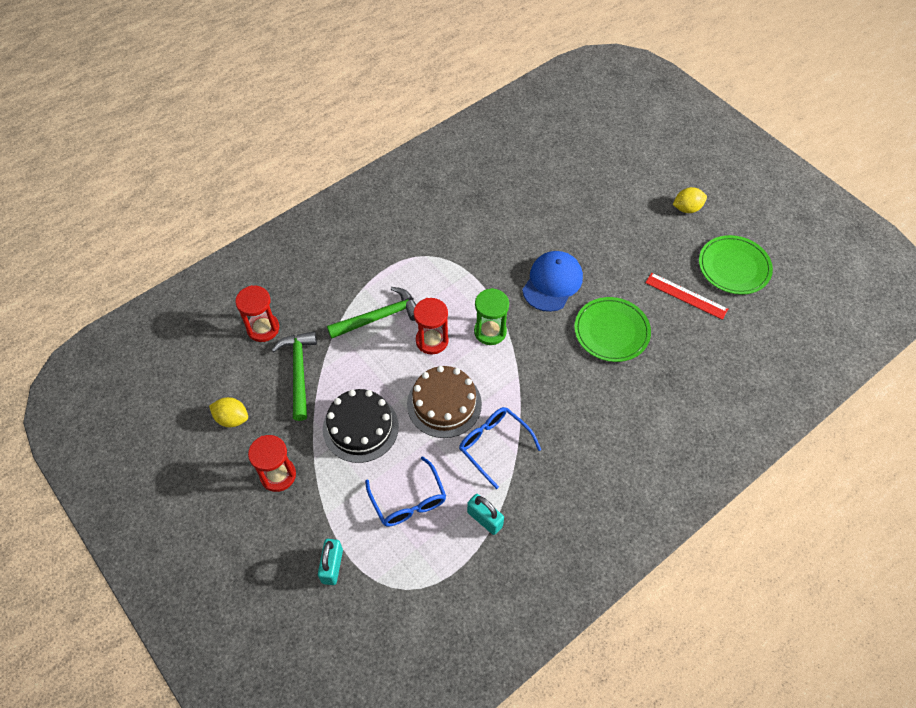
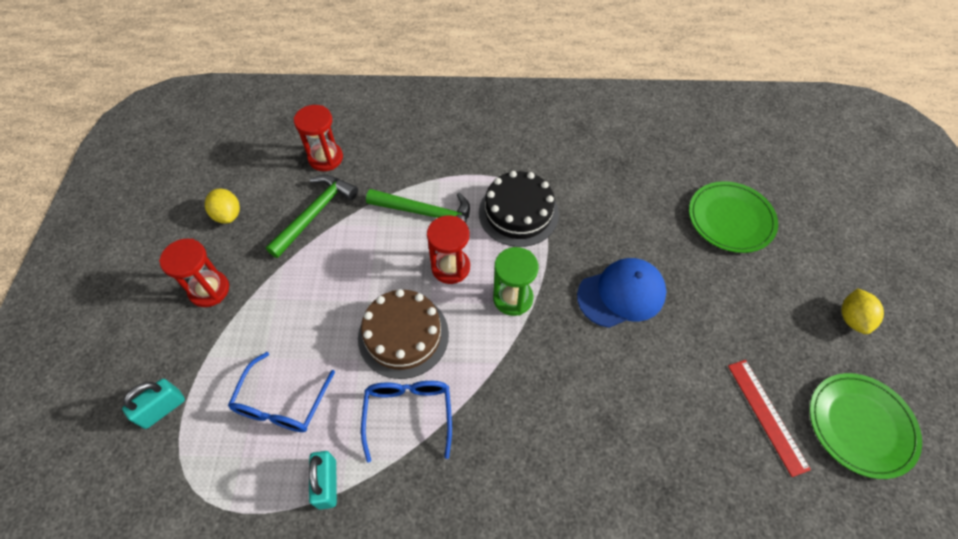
camera: 40 degrees right, 0 degrees up
black cake [323,389,399,463] -> black cake moved to [479,171,559,247]
green plate [574,297,651,362] -> green plate moved to [689,181,778,253]
yellow lemon [673,187,707,213] -> yellow lemon turned 75 degrees clockwise [841,288,884,334]

